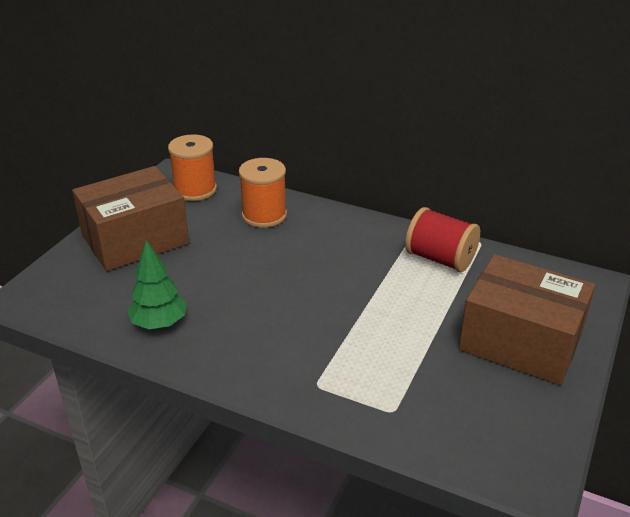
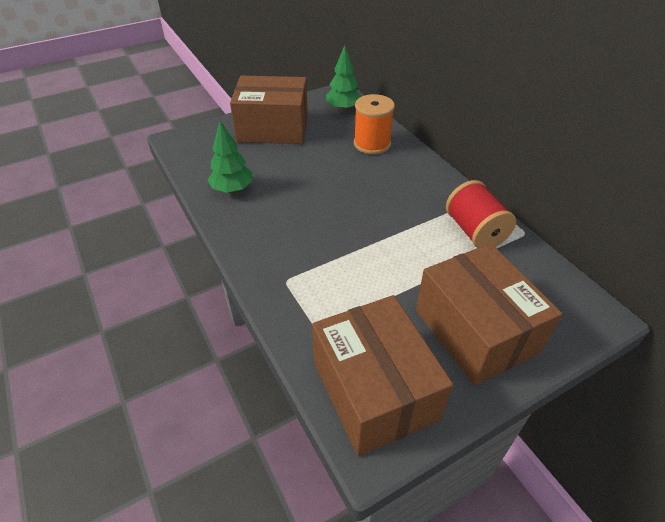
camera: 35 degrees right, 10 degrees up
orange spool [168,134,217,201] -> green tree [326,45,361,111]
none -> brown box [312,295,453,456]

